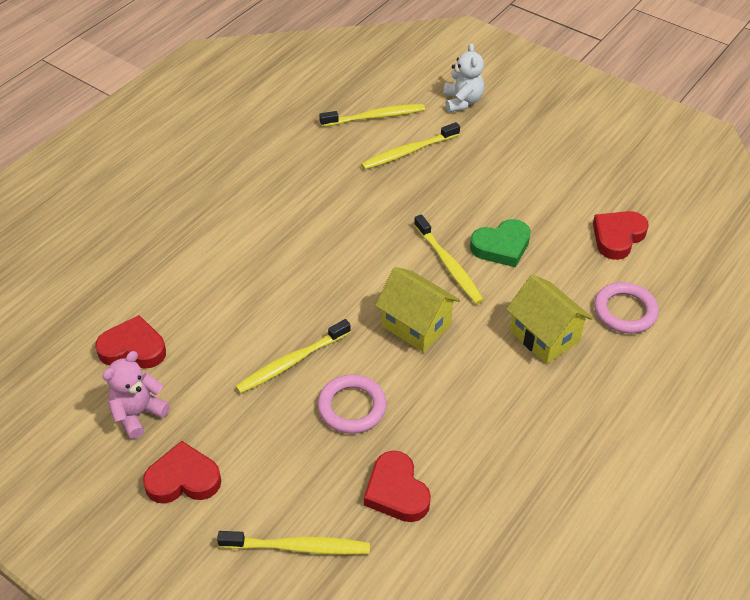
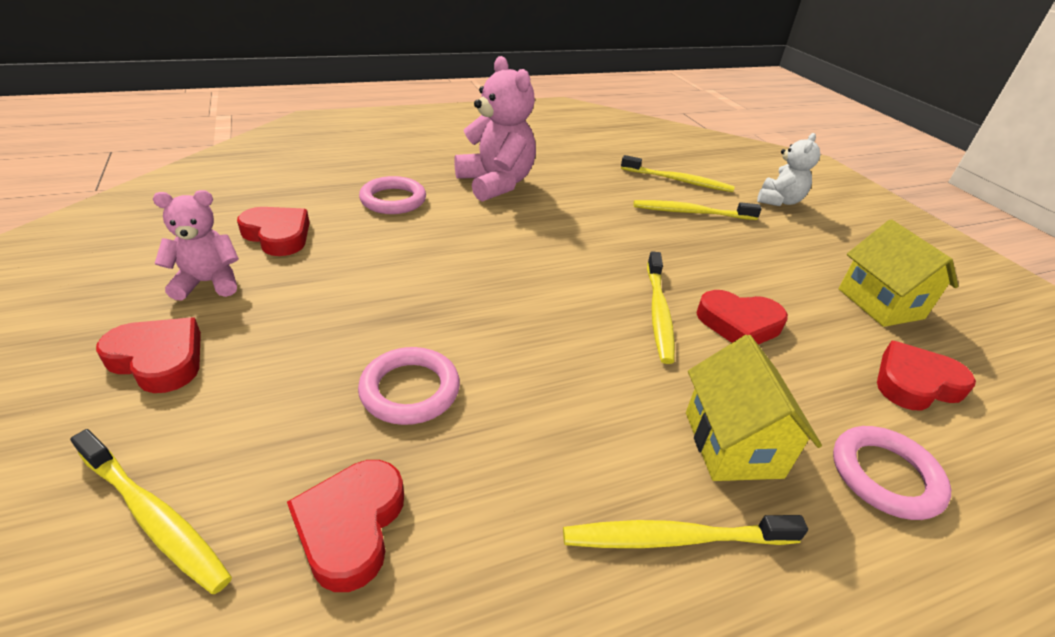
camera: 30 degrees right, 10 degrees down
yellow toothbrush [235,319,351,394] -> yellow toothbrush moved to [563,515,808,548]
yellow house [375,267,460,352] -> yellow house moved to [839,219,958,327]
green heart [470,219,531,267] -> red heart [696,290,788,344]
none -> pink ring [359,176,426,214]
none -> pink teddy bear [454,56,536,201]

